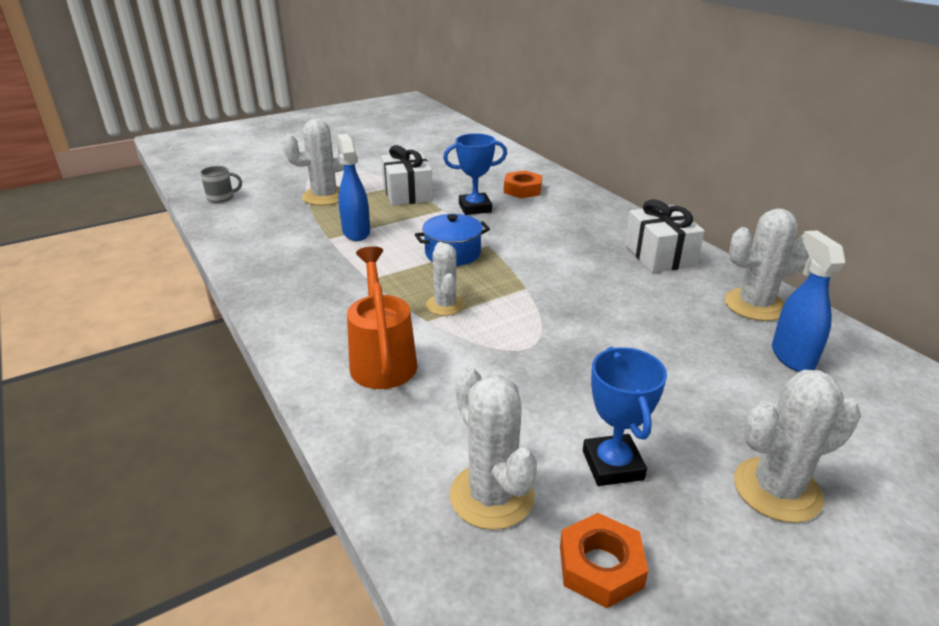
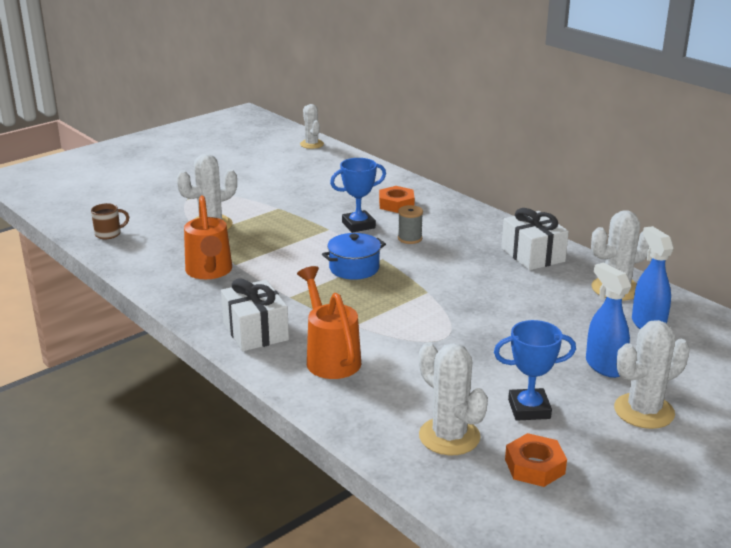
camera: 10 degrees left, 5 degrees down
grey mug [200,166,242,203] -> brown mug [91,203,129,239]
blue spray bottle [337,134,370,241] -> blue spray bottle moved to [586,263,631,378]
white gift [381,145,433,206] -> white gift moved to [221,278,289,351]
white cactus [426,242,465,316] -> white cactus moved to [300,104,324,149]
blue trophy [583,347,667,486] -> blue trophy turned 75 degrees counterclockwise [494,320,576,421]
none -> orange watering can [184,195,232,279]
none -> grey spool [398,205,423,244]

